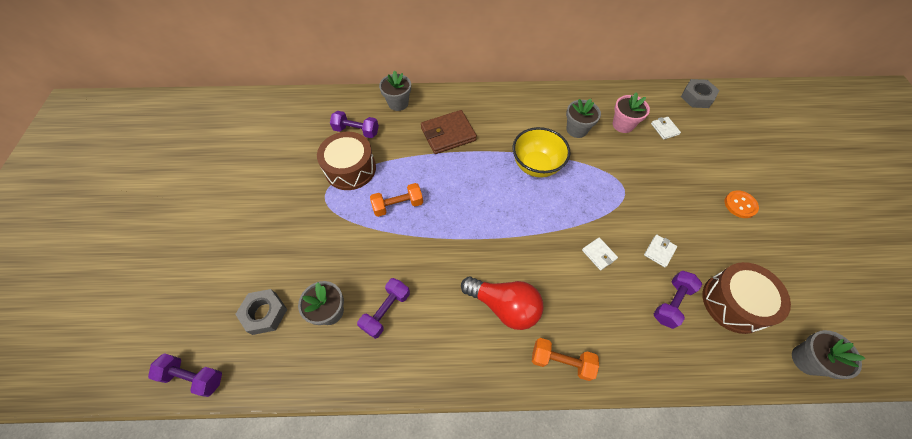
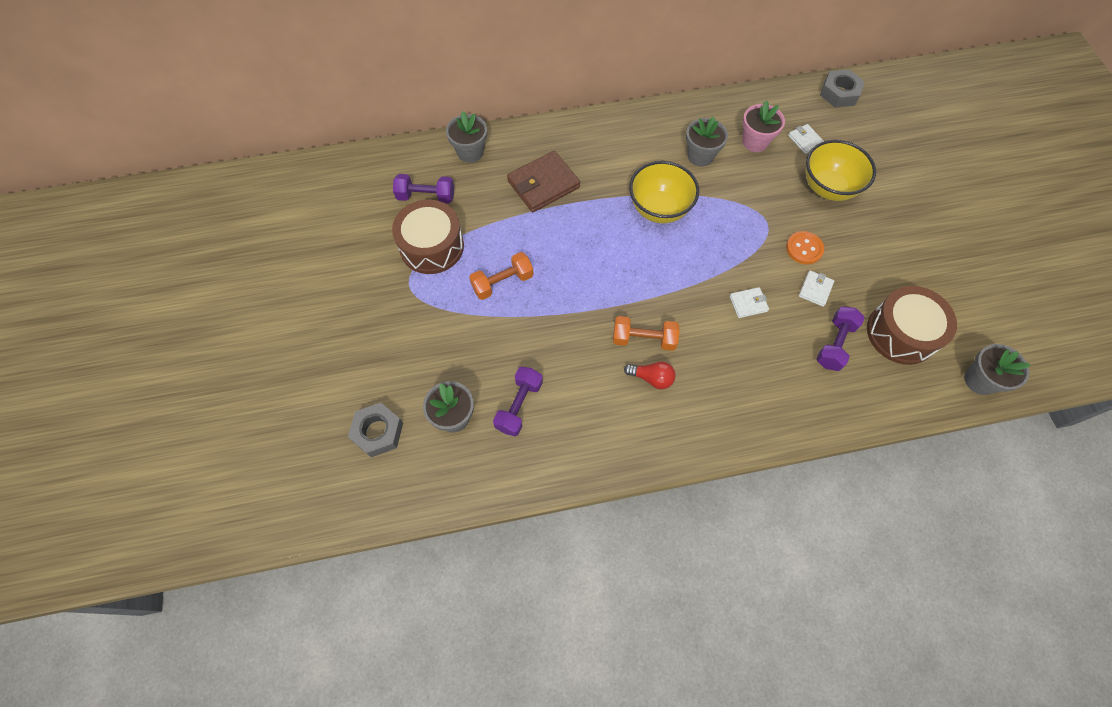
camera: 10 degrees left, 5 degrees up
purple dumbbell [148,353,222,397] -> none
red light bulb [461,277,544,330] -> red light bulb [624,361,676,389], size x0.53
orange dumbbell [532,338,599,381] -> orange dumbbell moved to [613,316,680,351]
white wallet [582,237,618,271] -> white wallet turned 60 degrees counterclockwise [730,287,769,318]
orange button [725,190,759,218] -> orange button moved to [786,231,824,264]
none -> yellow bowl [806,140,876,201]

